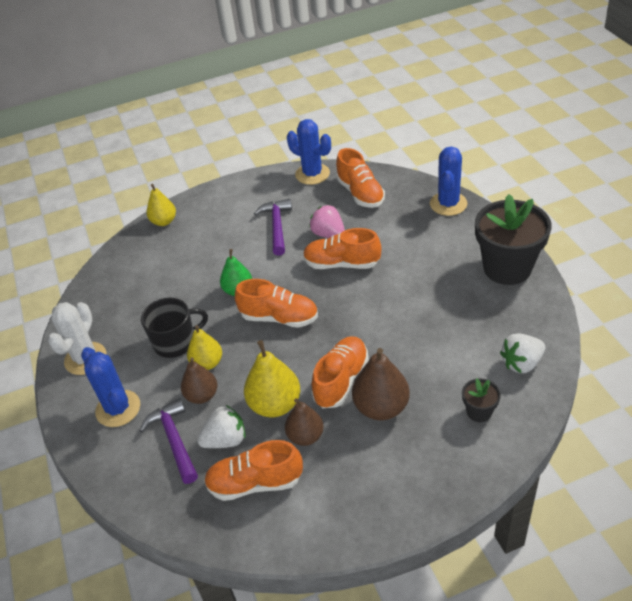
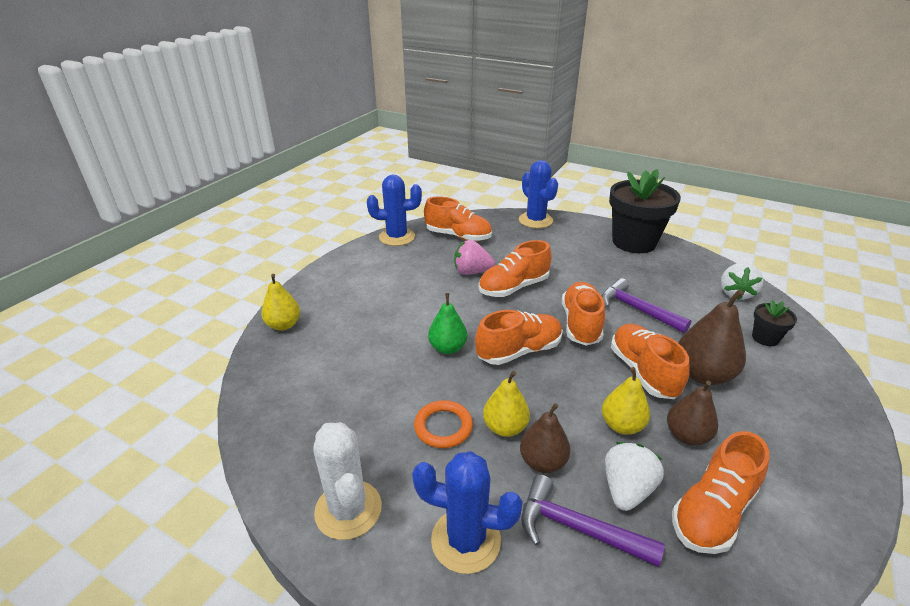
camera: 45 degrees left, 10 degrees down
black mug [141,298,208,358] -> orange ring [414,400,473,448]
yellow pear [244,340,300,417] -> yellow pear [602,367,650,435], size x0.67
purple hammer [254,199,292,256] -> purple hammer moved to [602,278,691,333]
none -> orange shoe [562,282,605,346]

